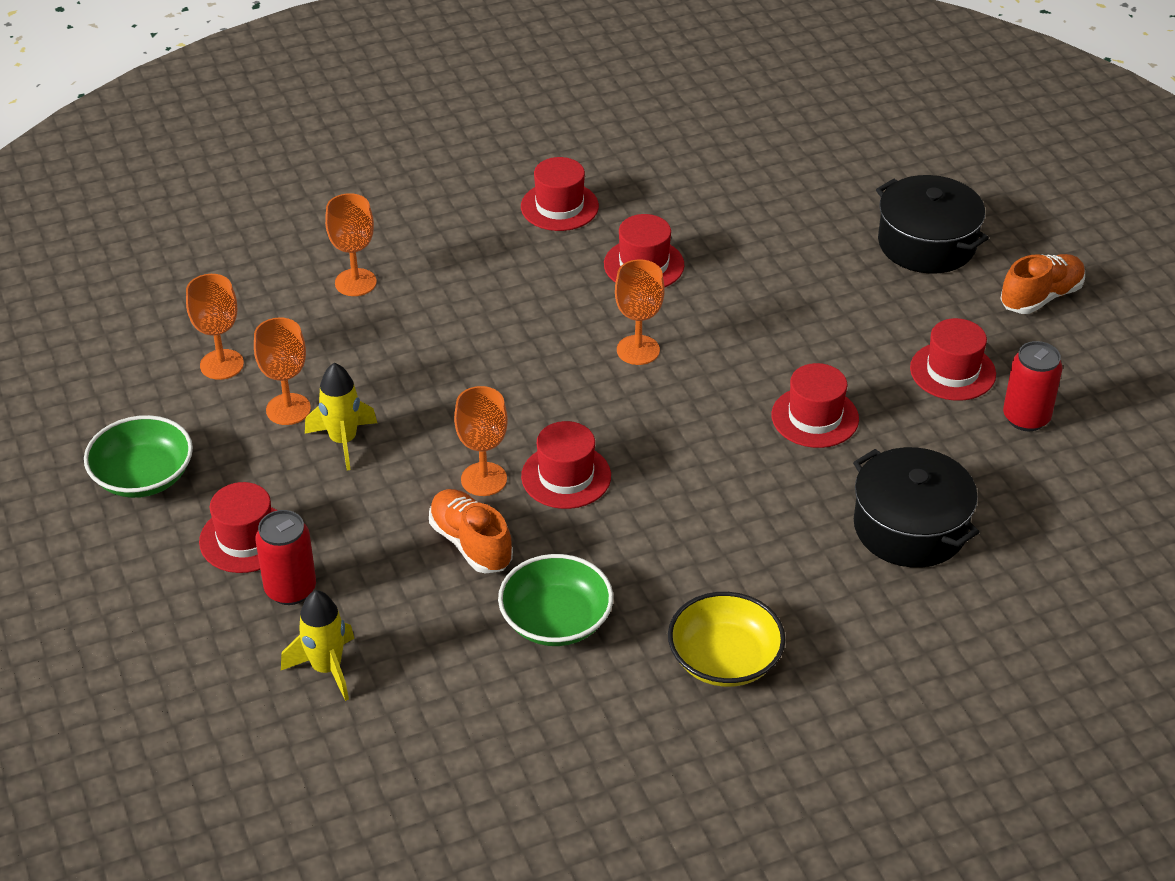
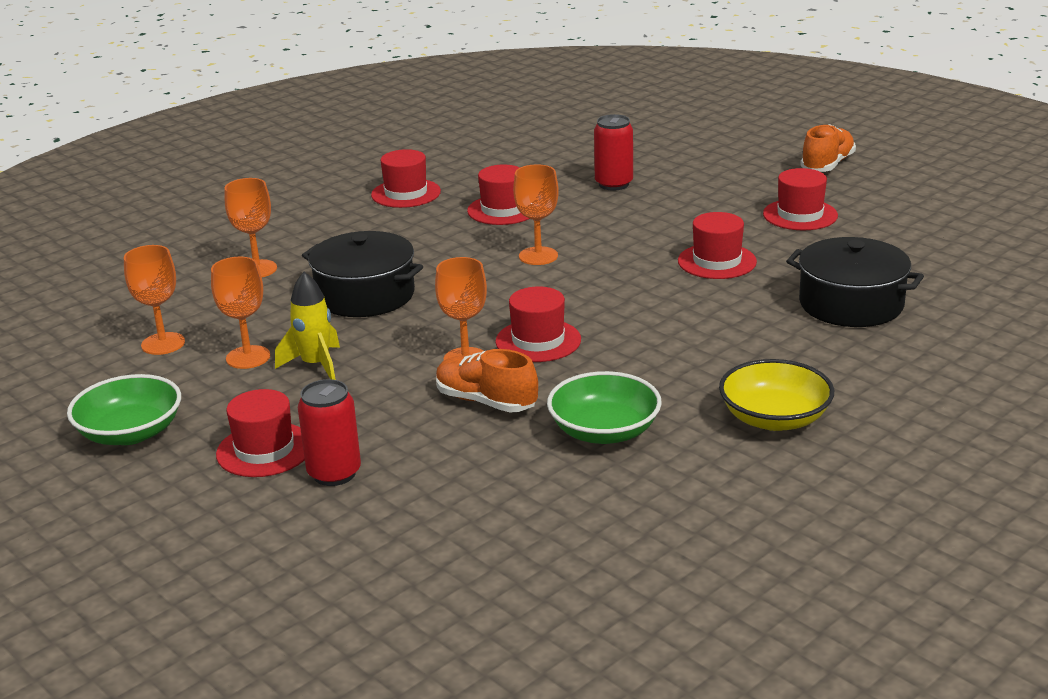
camera: 20 degrees left, 15 degrees down
yellow rocket [281,590,355,701] -> none
black pot [876,175,989,274] -> black pot moved to [302,231,423,317]
red can [1003,341,1062,431] -> red can moved to [594,114,633,191]

